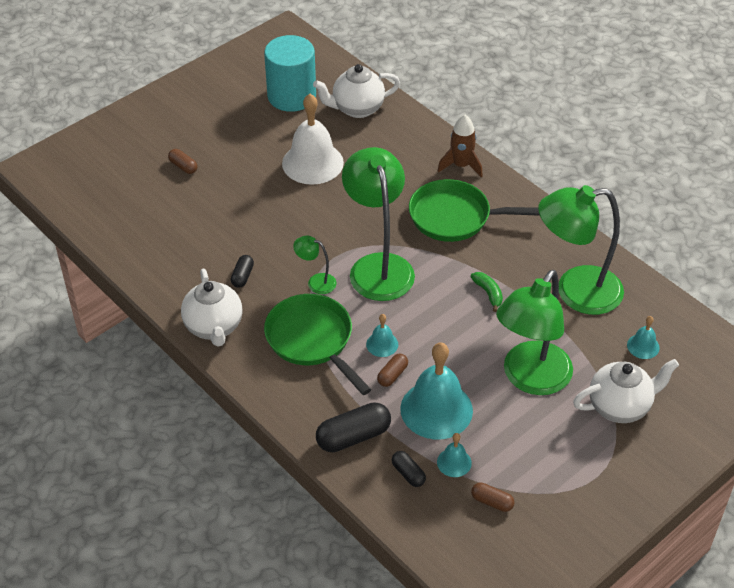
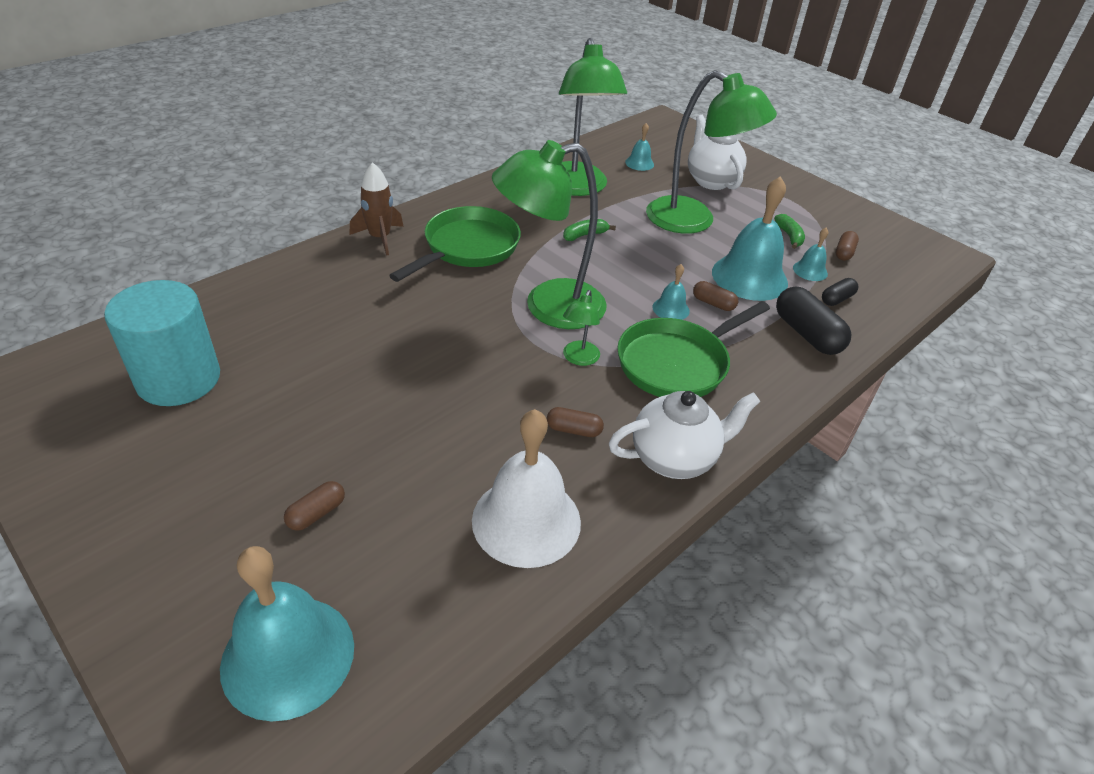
camera: 95 degrees left, 5 degrees down
black capsule [231,255,254,288] -> brown capsule [547,407,604,437]
white bell [282,94,344,185] -> white bell moved to [472,409,581,568]
white teapot [313,64,400,118] -> none
green pan [409,179,540,242] -> green pan turned 150 degrees counterclockwise [389,206,521,282]
none -> turquoise bell [220,546,354,721]
none -> green banana [774,214,805,249]

